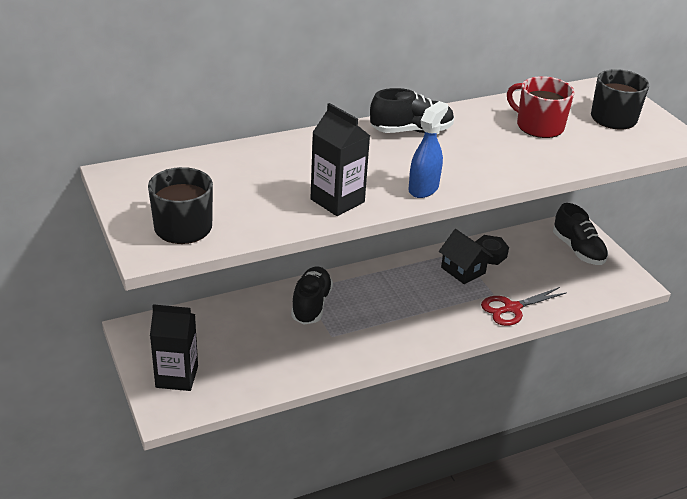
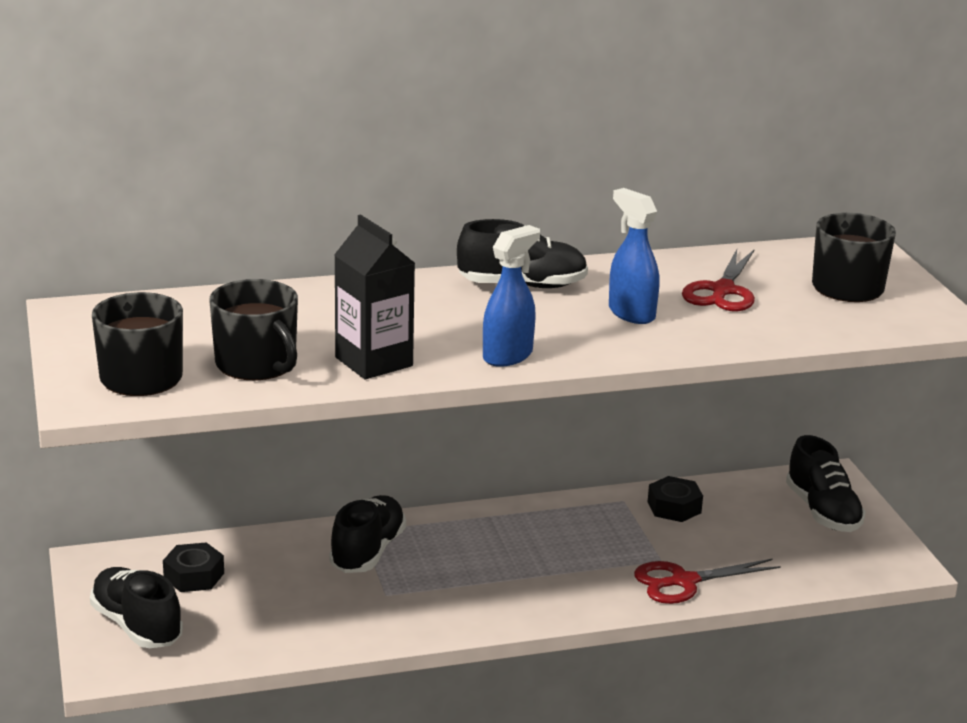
camera: 10 degrees right, 10 degrees down
black carton [150,304,198,391] -> black shoe [90,567,183,648]
black house [439,229,493,284] -> none
red mug [507,76,575,138] -> red scissors [682,249,755,311]
none -> black nut [163,542,224,592]
none -> black mug [209,279,298,380]
none -> blue spray bottle [609,188,660,324]

